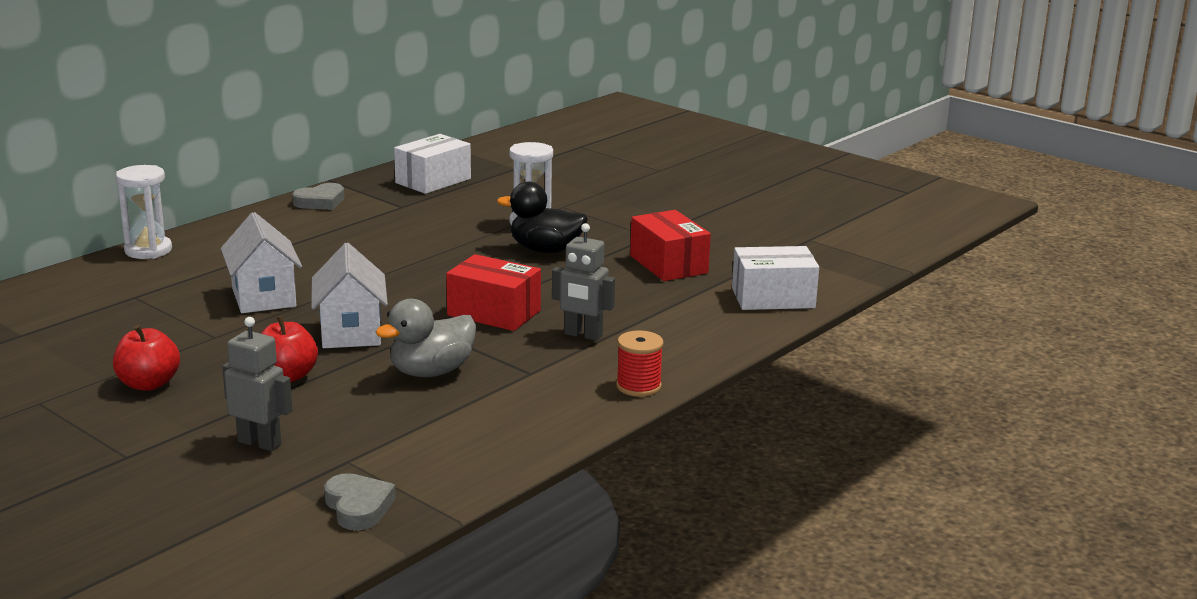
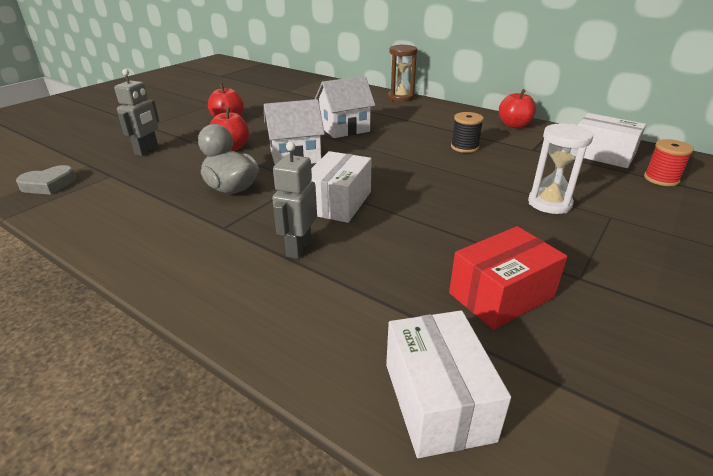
camera: 85 degrees right, 10 degrees up
white hourglass [116,165,172,259] -> brown hourglass [388,45,418,102]
grey heart [292,183,344,210] -> red apple [499,89,536,128]
red box [446,254,541,331] -> white box [311,151,371,223]
black duck [497,182,588,253] -> none
red spool [616,331,664,397] -> red spool moved to [644,139,694,186]
none -> black spool [451,112,484,153]

